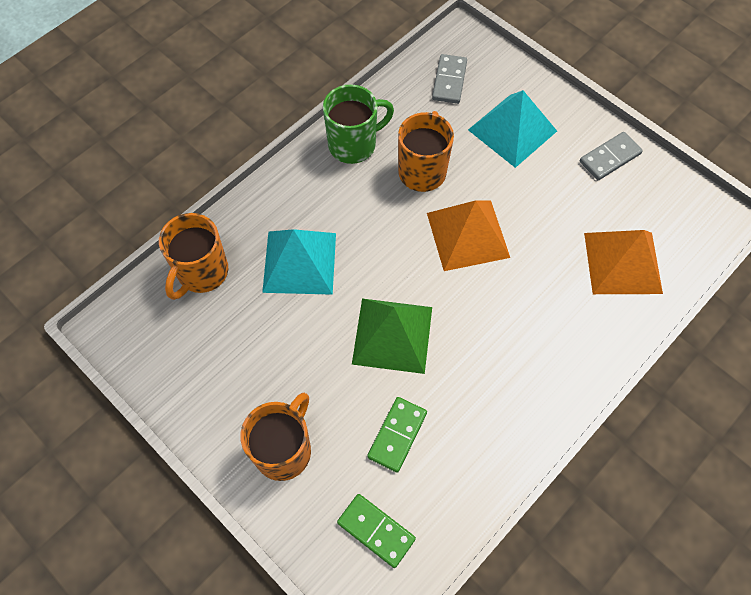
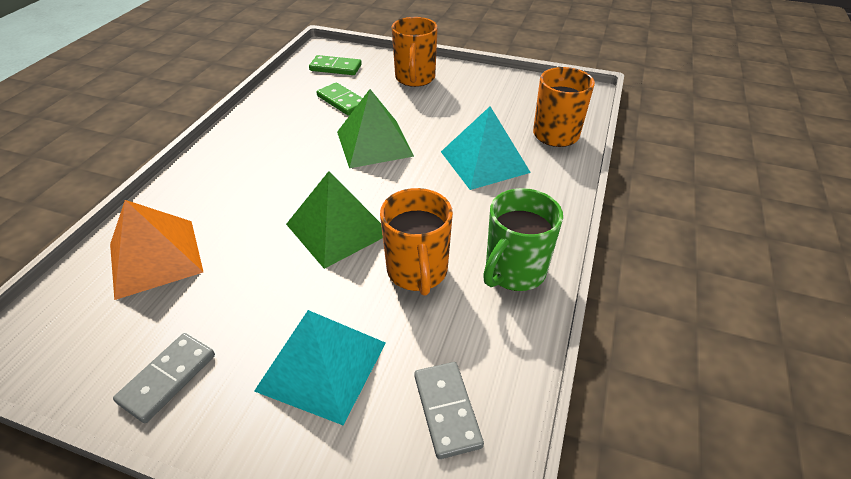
camera: 155 degrees right, 20 degrees down
green domino [367,397,427,473] -> green domino turned 45 degrees counterclockwise [317,83,362,116]
orange pyramid [427,200,510,271] -> green pyramid [286,171,383,269]

